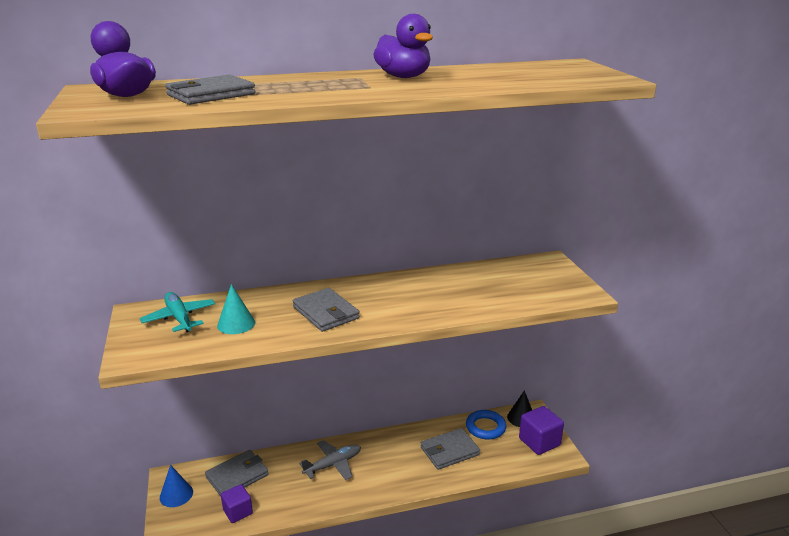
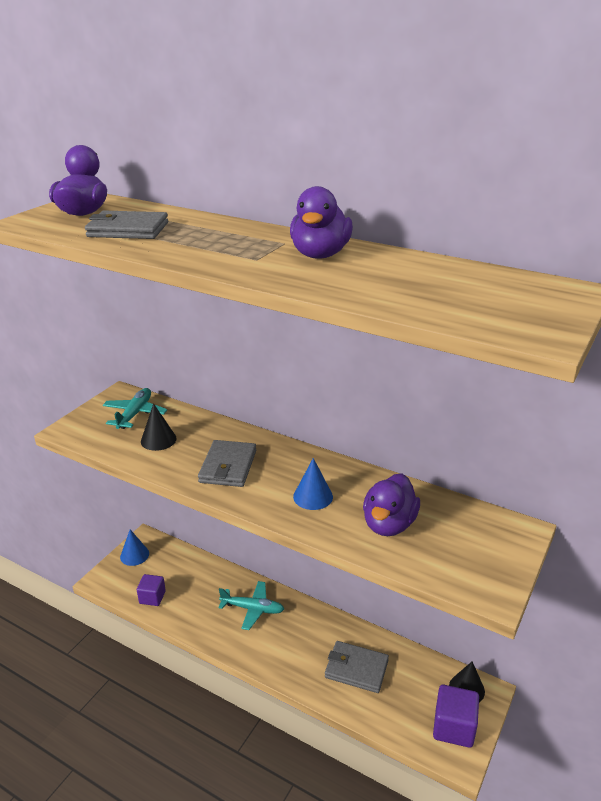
camera: 45 degrees right, 5 degrees up
grey wallet [205,450,269,496] -> none
turquoise cone [217,284,255,334] -> black cone [141,403,177,451]
grey plane [299,440,361,480] -> turquoise plane [218,581,284,630]
blue ring [466,410,506,439] -> none
none -> blue cone [293,458,333,510]
none -> purple duck [363,473,420,536]

